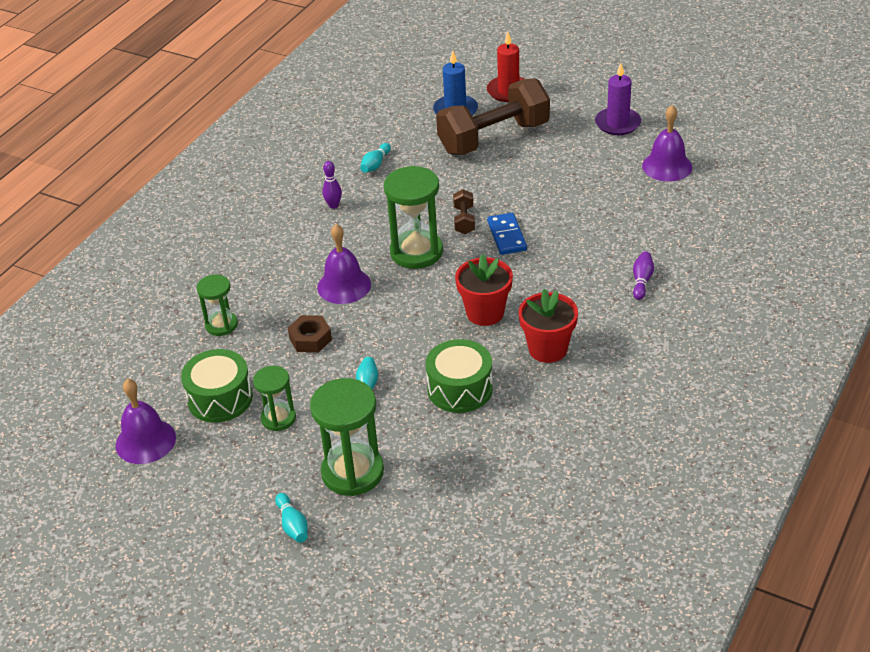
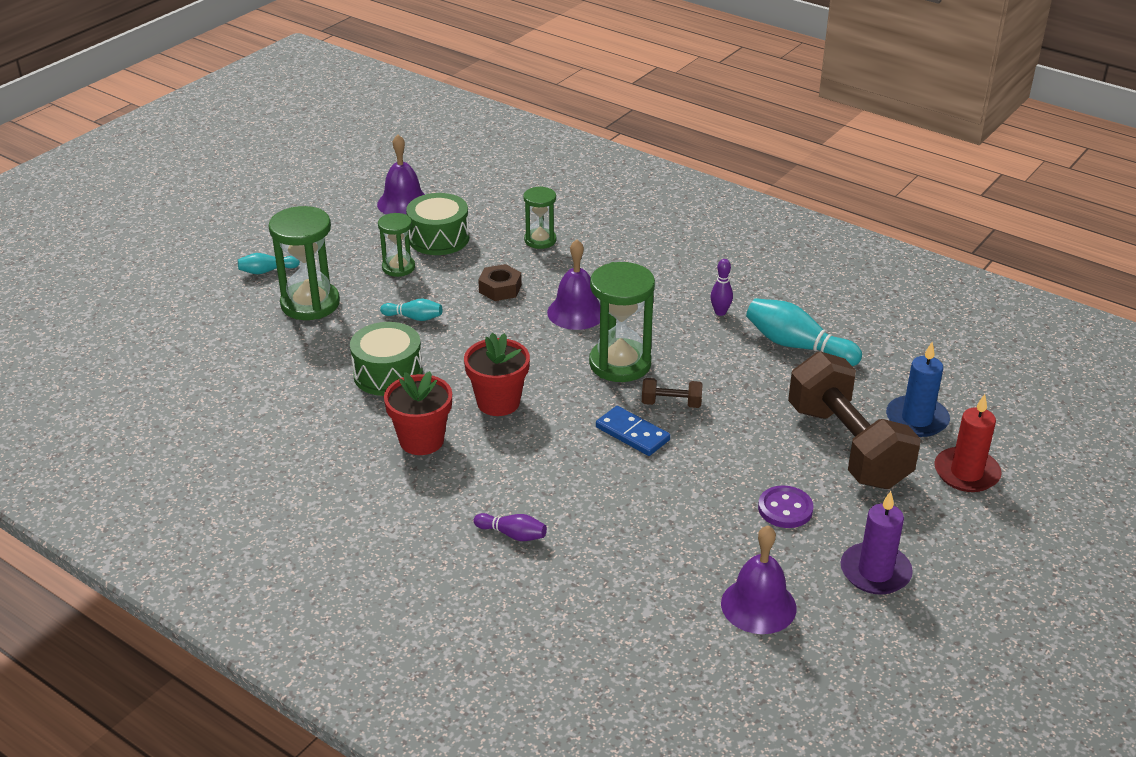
camera: 95 degrees right, 5 degrees down
turquoise bowling pin [360,143,391,173] -> turquoise bowling pin [746,298,862,366], size x1.87
blue domino [487,213,527,255] -> blue domino turned 45 degrees clockwise [596,406,670,456]
none -> purple button [758,485,813,528]

